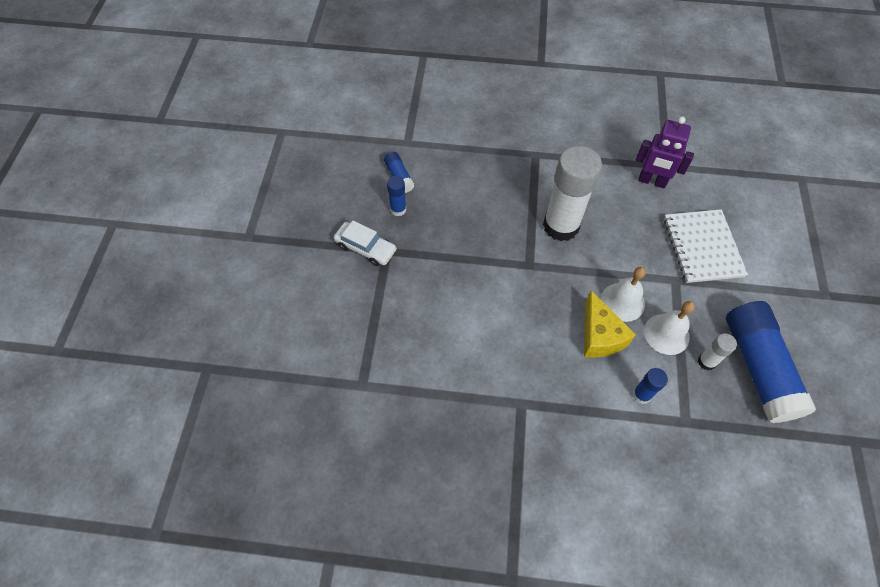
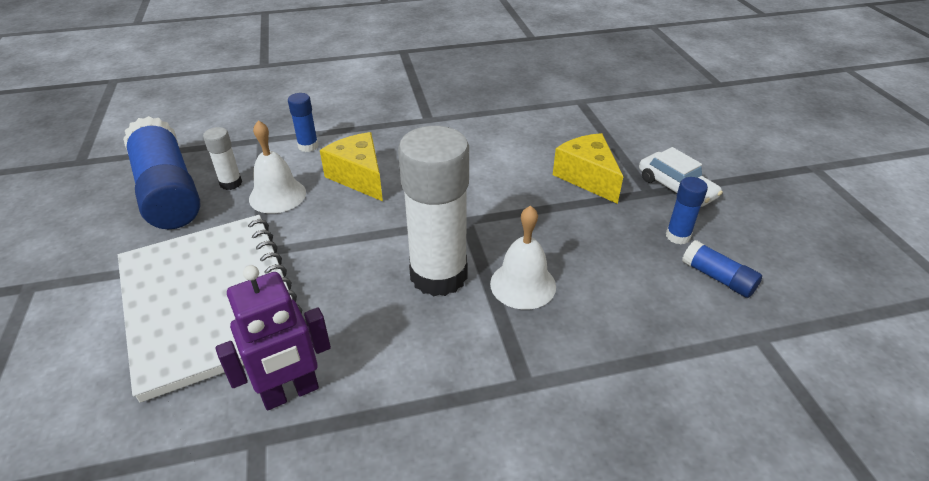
camera: 160 degrees right, 20 degrees down
white car [334,221,397,266] -> white car turned 135 degrees counterclockwise [639,147,723,207]
white bell [601,267,646,322] -> white bell moved to [490,205,556,310]
purple robot [636,116,694,188] -> purple robot turned 150 degrees clockwise [216,265,331,411]
white notebook [664,209,748,283] -> white notebook [118,215,307,403], size x1.52
none -> yellow cheese [553,133,623,204]

